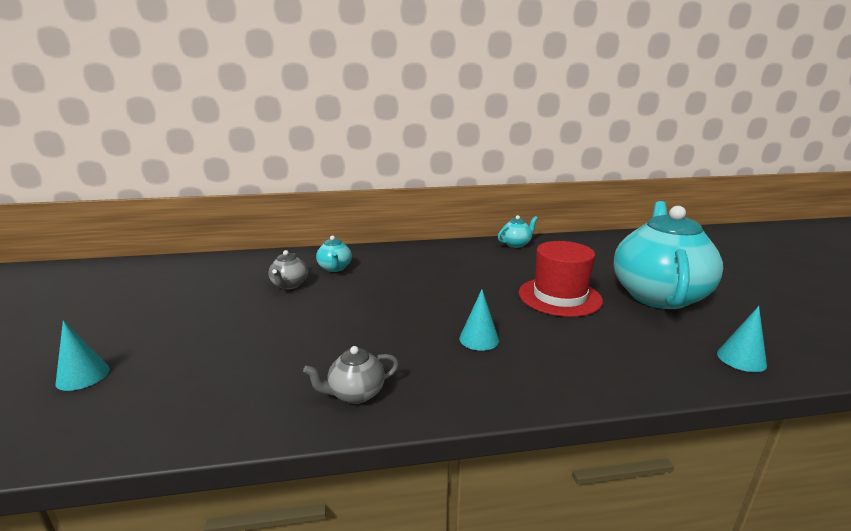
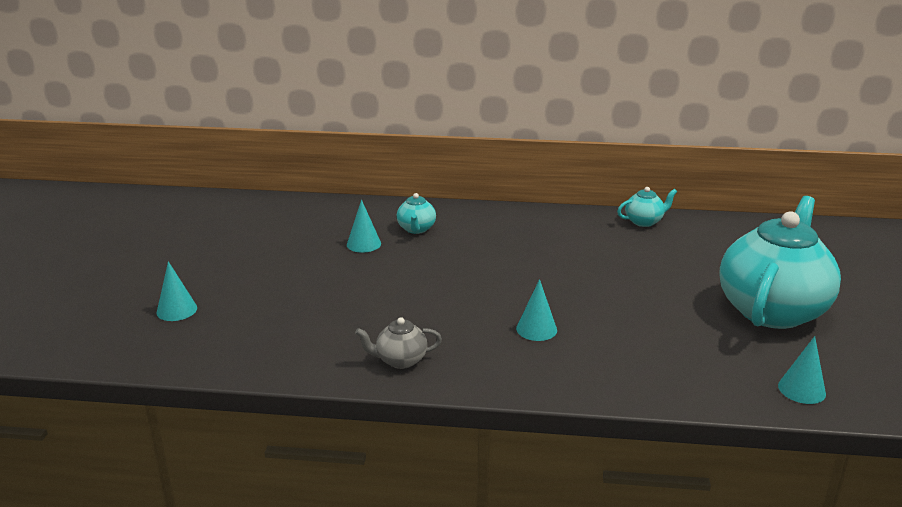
camera: 15 degrees right, 5 degrees up
grey teapot [268,250,308,289] -> turquoise cone [347,200,381,253]
red hat [519,241,603,317] -> none

